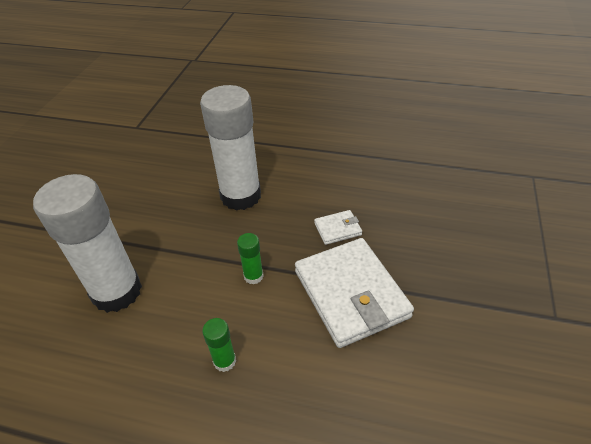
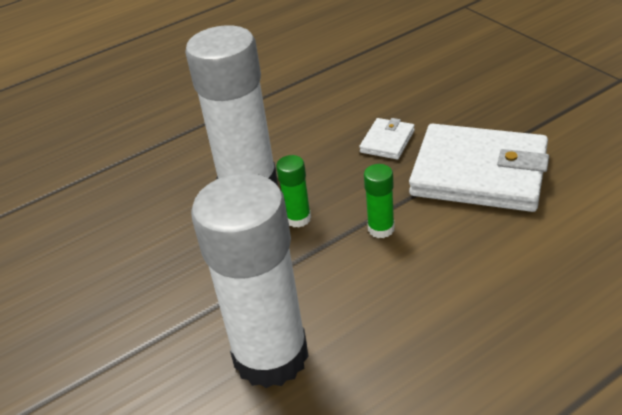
camera: 45 degrees left, 5 degrees down
green glue stick [202,318,236,372] -> green glue stick moved to [276,155,311,228]

